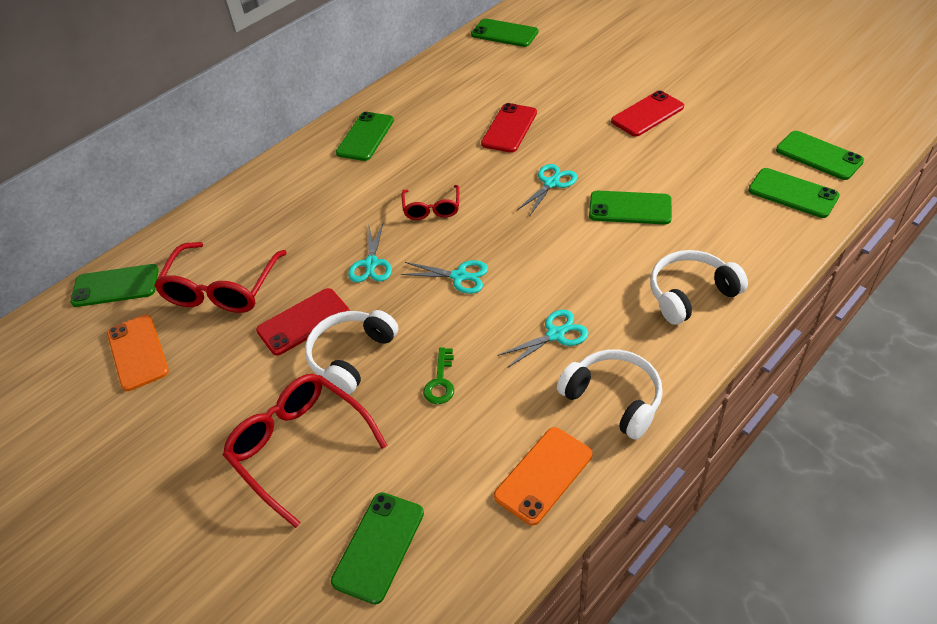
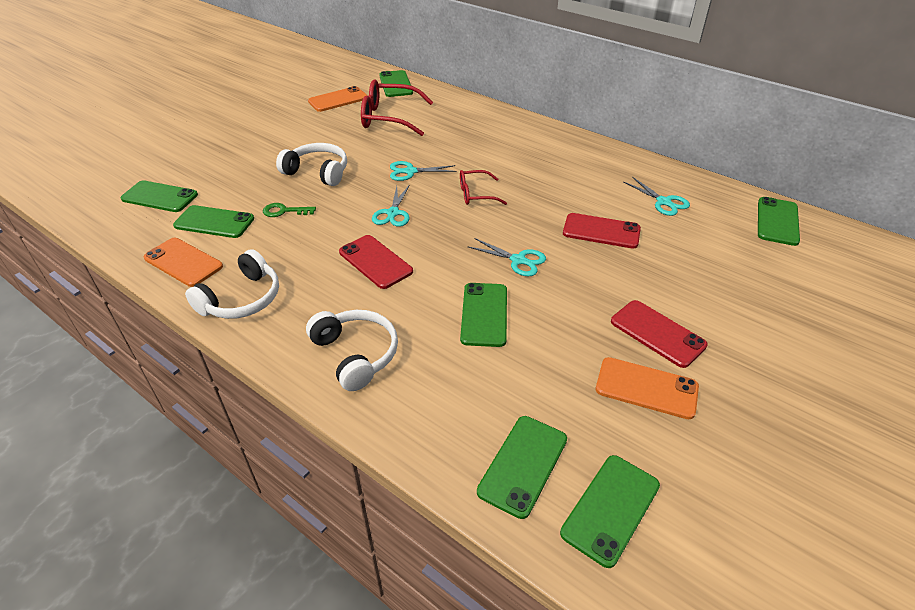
camera: 80 degrees right, 5 degrees down
red glasses [223,374,387,528] -> none
red phone [256,288,350,355] -> red phone moved to [339,235,413,289]
green phone [336,112,394,161] -> green phone moved to [173,205,254,238]
turquoise scissors [497,310,589,368] -> turquoise scissors moved to [624,177,690,216]
none -> orange phone [596,357,699,419]

